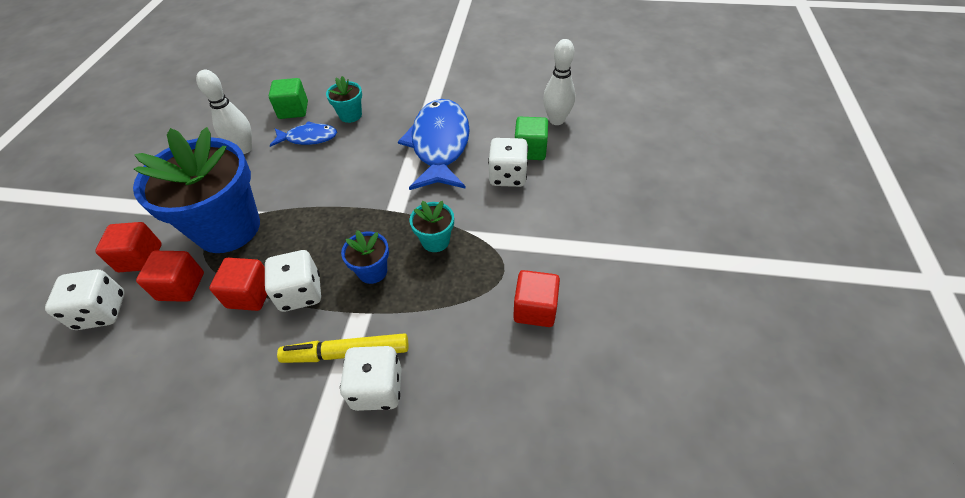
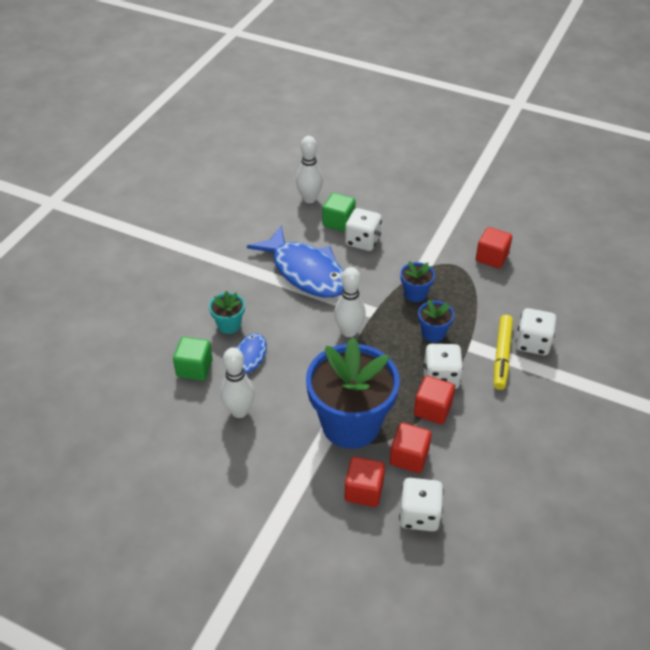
camera: 75 degrees left, 5 degrees down
blue fish [398,99,470,190] -> blue fish turned 150 degrees counterclockwise [247,226,344,298]
turquoise flower pot [410,201,454,252] -> blue flower pot [400,261,435,302]
none -> white bowling pin [334,267,366,337]

